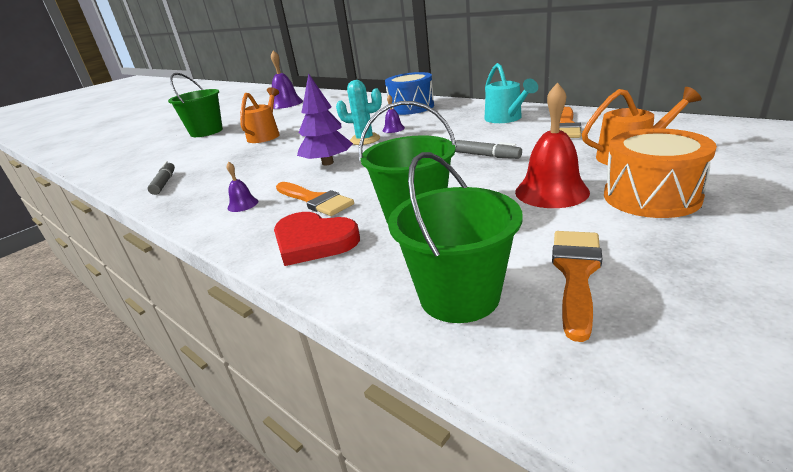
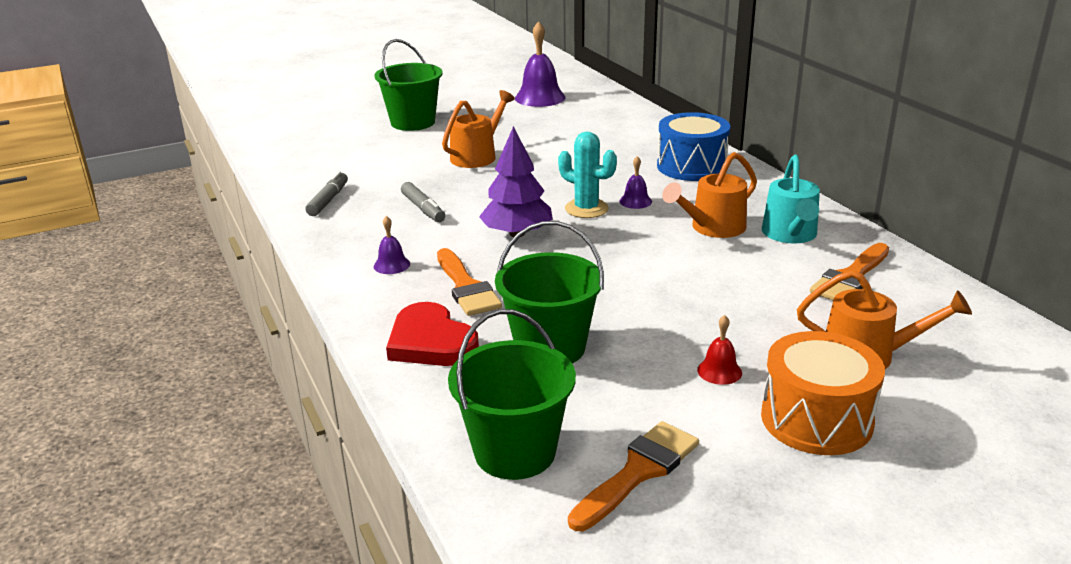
camera: 20 degrees right, 0 degrees up
grey marker [455,140,522,159] -> grey marker moved to [401,182,445,222]
red bell [515,82,590,208] -> red bell [697,315,742,385], size x0.50
none -> orange watering can [662,152,757,238]

